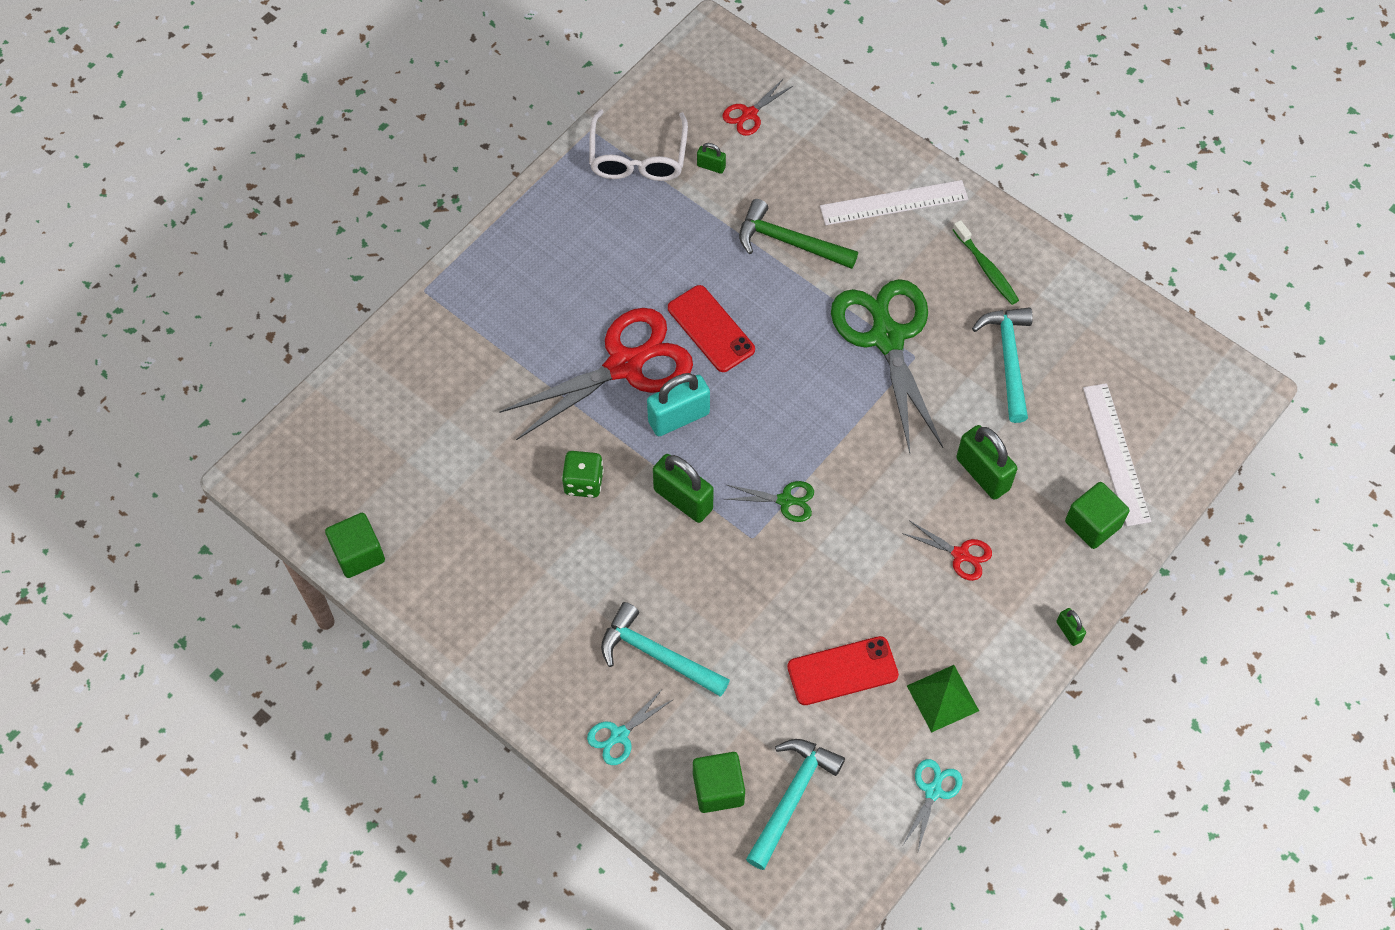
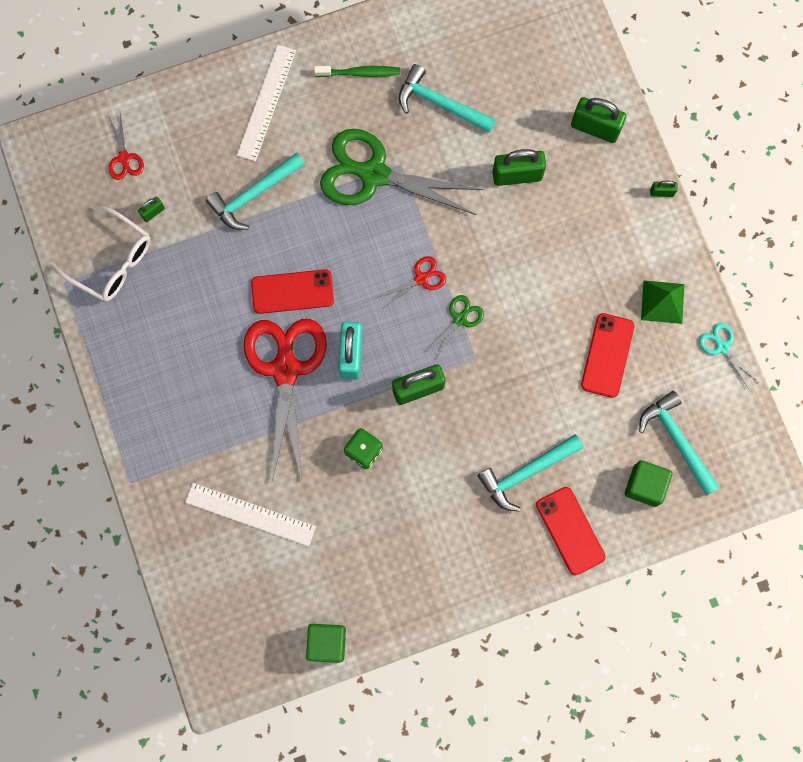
camera: 60 degrees left, 15 degrees up
turquoise scissors [587,688,674,765] -> red phone [536,487,606,575]
green hammer [739,199,858,269] -> turquoise hammer [206,152,305,230]
red scissors [902,521,992,581] -> red scissors moved to [377,256,446,307]
green cube [1065,482,1130,549] -> green padlock [571,97,626,143]
white ruler [1083,383,1151,526] -> white ruler moved to [185,483,316,546]

